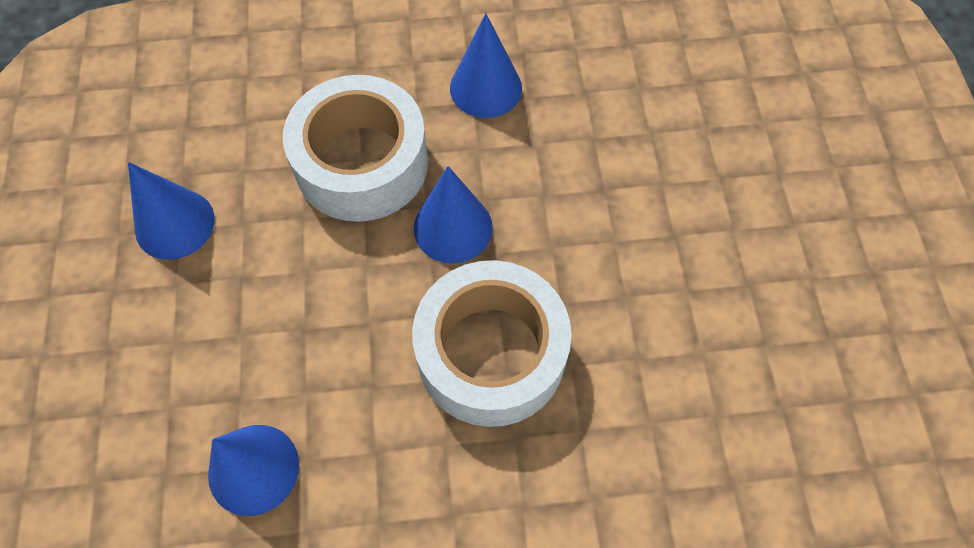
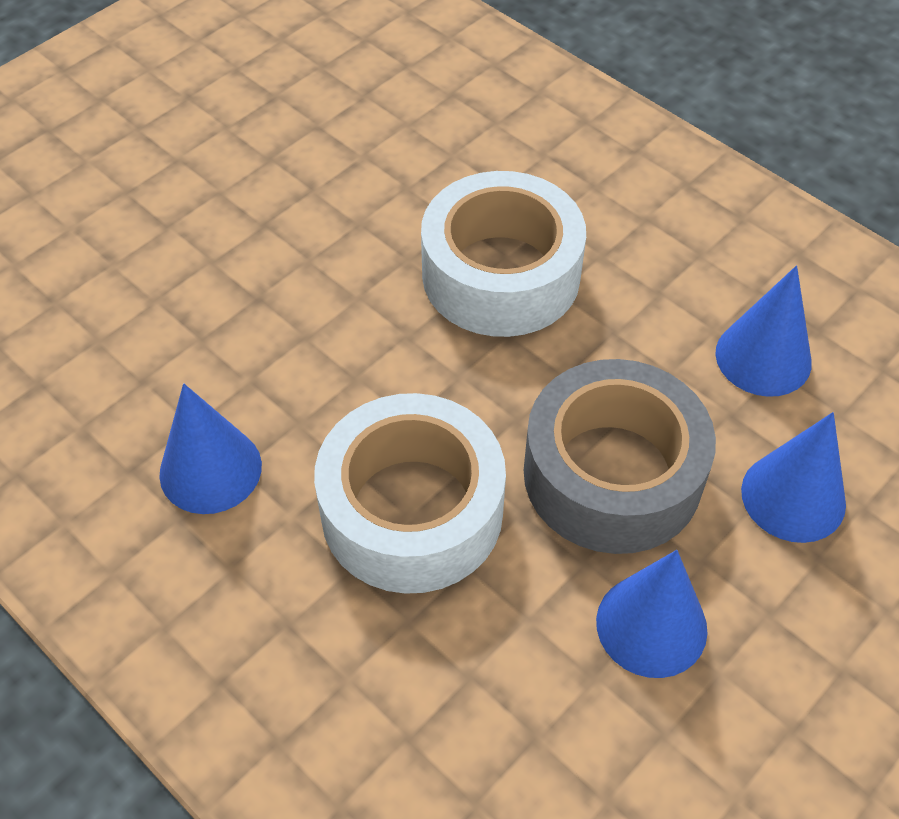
camera: 130 degrees left, 10 degrees down
blue cone [414,166,493,264] -> blue cone moved to [741,412,846,543]
none -> grey tape [524,359,716,554]

